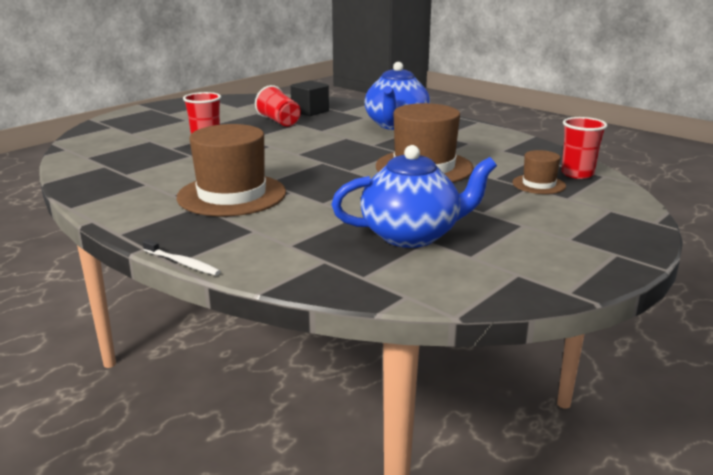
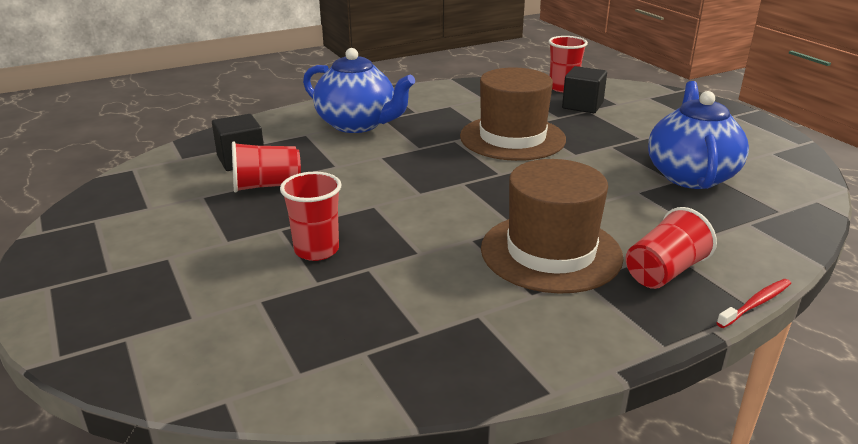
camera: 70 degrees left, 5 degrees up
white toothbrush [143,239,221,275] -> red toothbrush [717,279,791,328]
brown hat [512,150,566,194] -> black cube [562,66,607,113]
none -> red cup [626,207,717,289]

